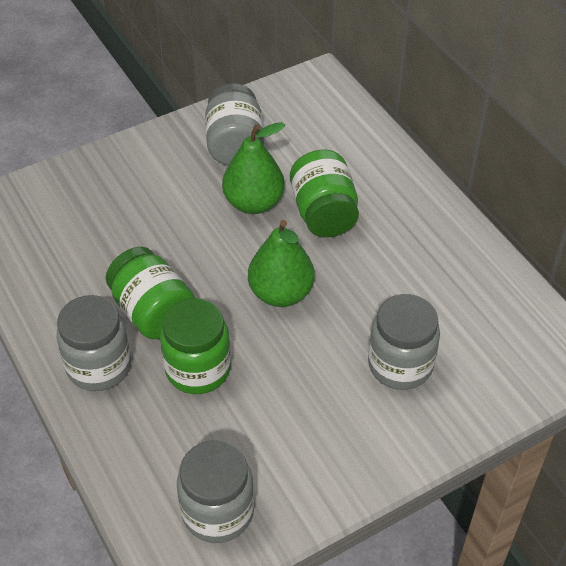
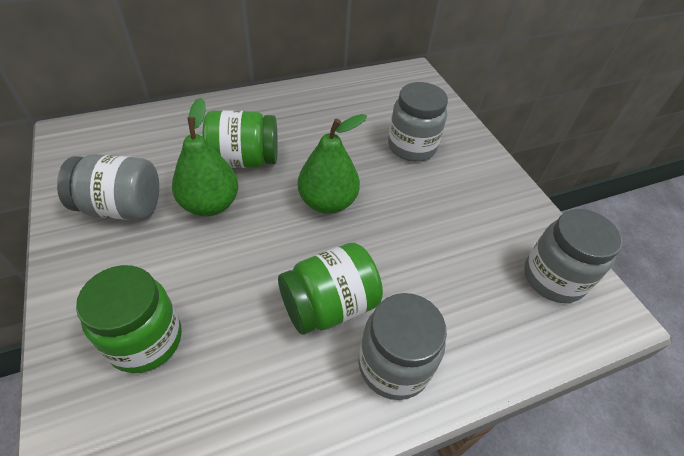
camera: 85 degrees left, 0 degrees up
green jar [160,298,231,394] -> green jar moved to [76,265,182,373]

